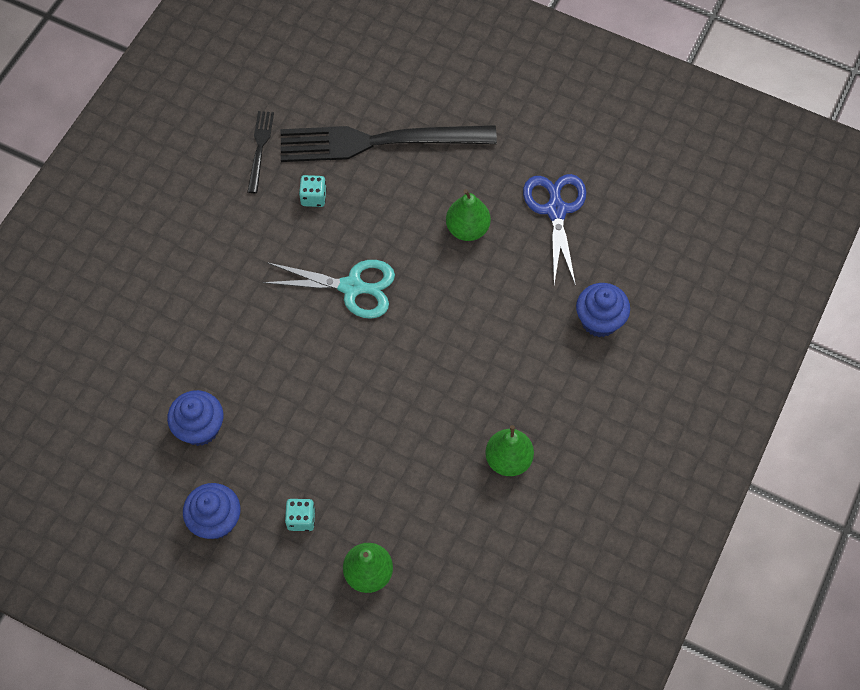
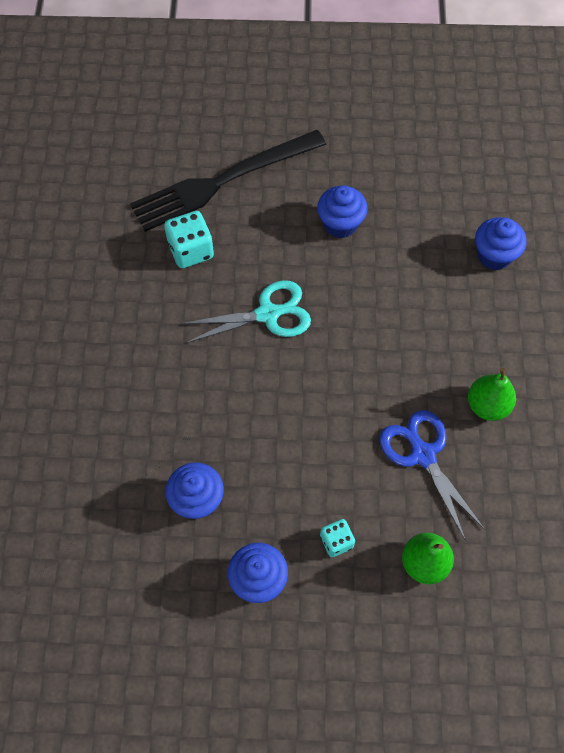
camera: 25 degrees left, 0 degrees up
black fork [247,111,274,193] -> none
turquoise dice [299,175,327,207] -> turquoise dice [164,211,214,268], size x1.63
green pear [446,189,491,241] -> blue cupcake [317,185,368,238]
blue scissors [523,174,586,286] -> blue scissors moved to [380,410,485,541]

